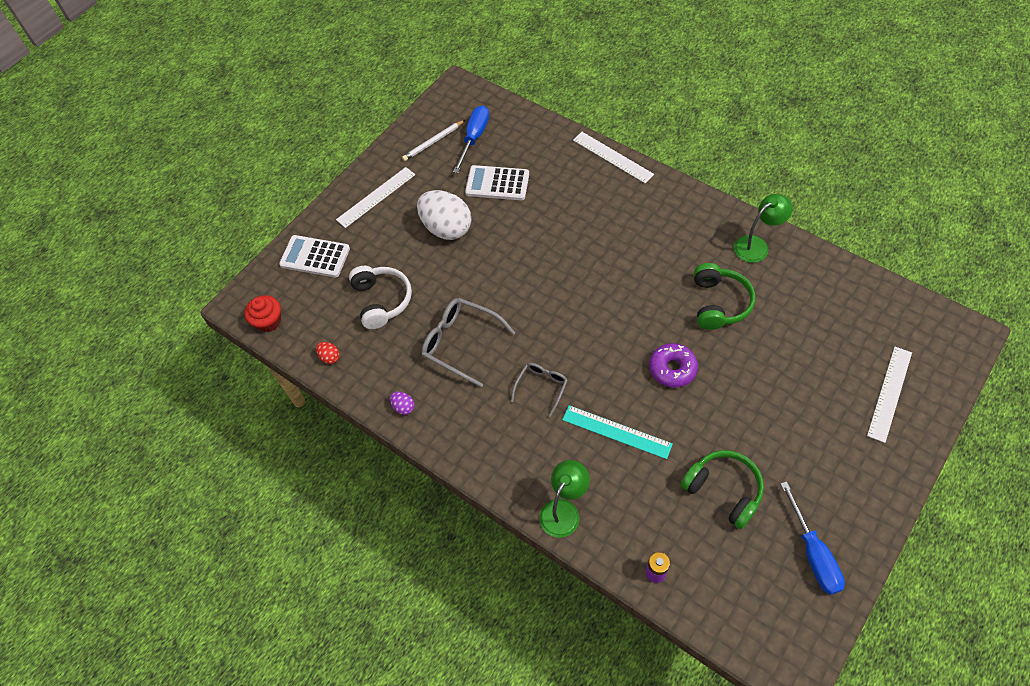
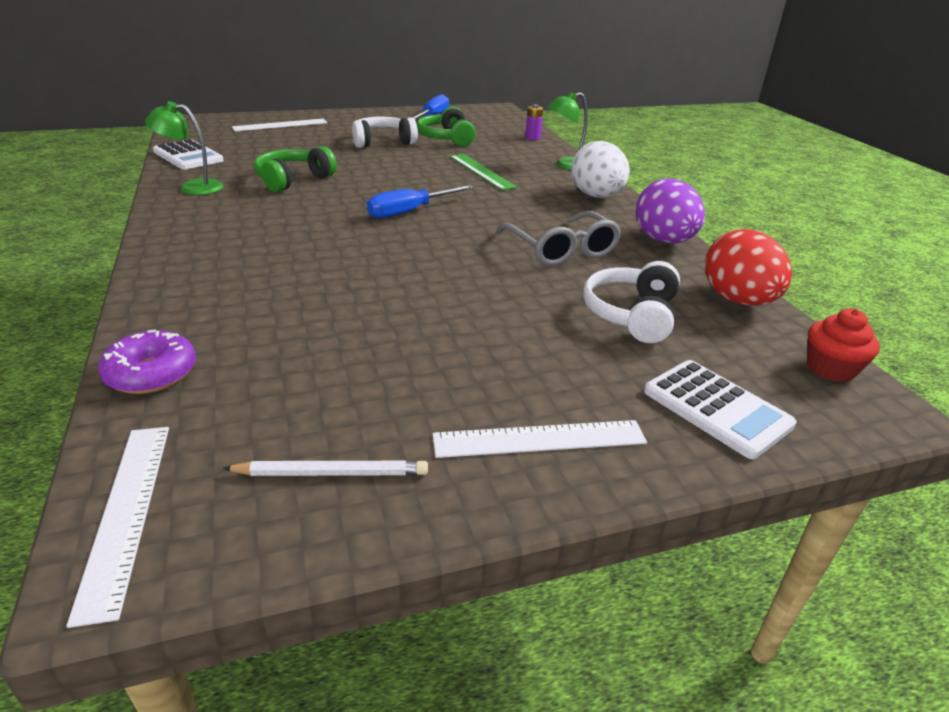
camera: 150 degrees left, 25 degrees down
red egg [316,342,340,364] -> red egg [705,229,792,306], size x2.42
purple egg [390,391,415,415] -> purple egg [635,179,705,243], size x2.42
white egg [417,190,471,240] -> white egg moved to [571,141,630,198]
blue screwdriver [453,106,489,173] -> blue screwdriver moved to [367,185,474,218]
white calculator [465,165,529,200] -> white calculator moved to [153,139,224,169]
grey glasses [511,363,568,417] -> none
turquoise ruler [562,405,673,459] -> green ruler [450,154,517,190]
white ruler [573,132,654,183] -> white ruler moved to [66,427,169,628]
purple donut [649,343,698,388] -> purple donut moved to [98,330,196,394]
none -> white headphones [352,117,418,148]

